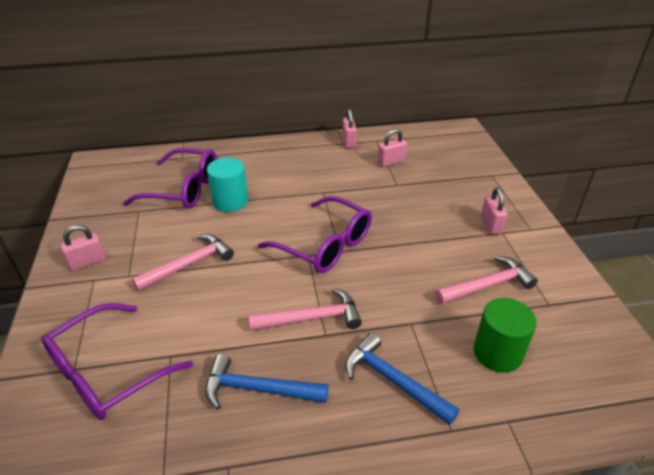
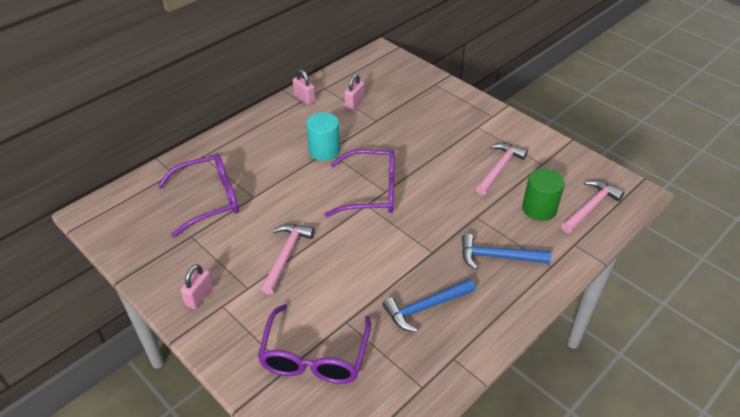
camera: 35 degrees left, 5 degrees up
turquoise cylinder [207,158,248,212] -> turquoise cylinder moved to [306,112,340,161]
pink hammer [249,288,362,331] -> pink hammer moved to [561,180,624,233]
pink padlock [481,188,507,234] -> none

